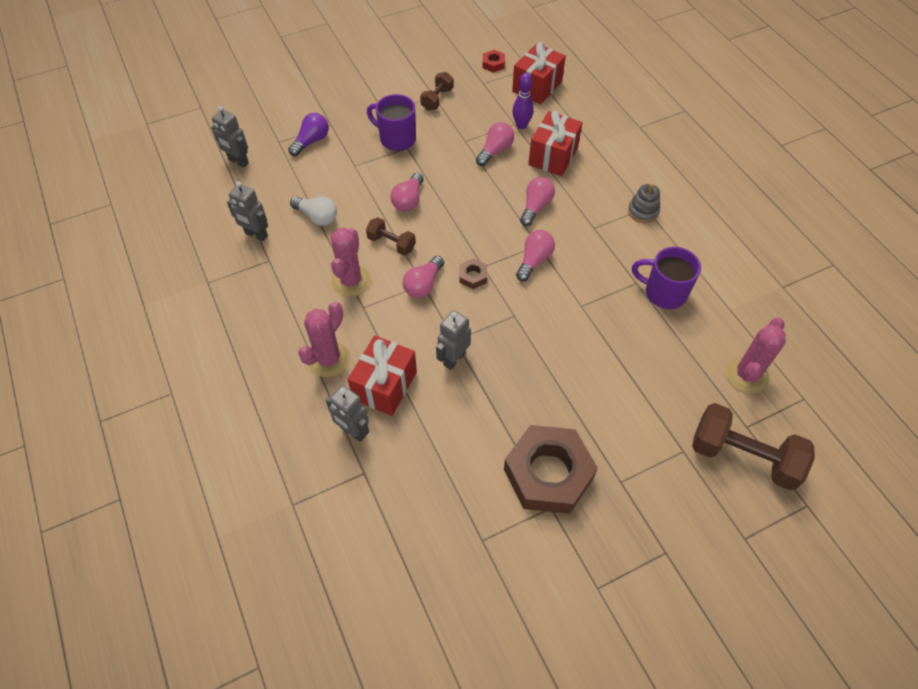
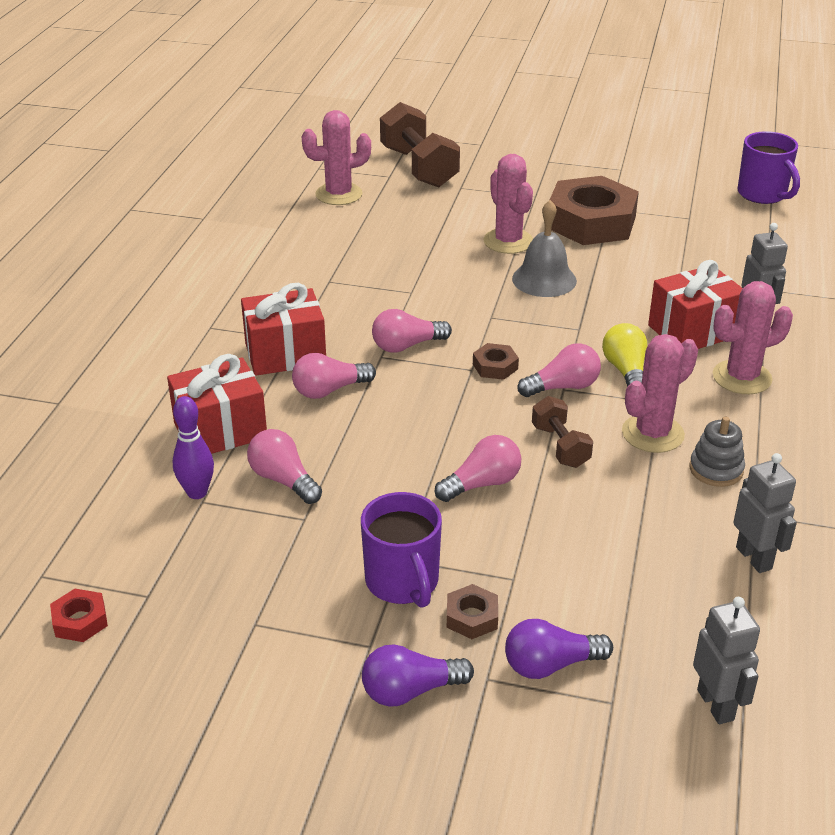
camera: 140 degrees left, 20 degrees down
white light bulb [290,196,337,226] -> none
brown dumbbell [420,72,454,111] -> none
grey robot [436,310,471,370] -> none
pink light bulb [476,122,514,166] -> pink light bulb turned 60 degrees clockwise [247,429,322,504]
red gift [512,42,566,104] -> red gift moved to [241,283,326,376]
grey stacking toy [628,184,660,223] -> grey stacking toy moved to [690,416,745,487]
purple mug [632,247,701,309] -> purple mug moved to [737,131,800,204]
none -> purple light bulb [362,644,474,706]
none -> brown nut [447,584,498,639]
none -> pink cactus [483,154,533,254]
none -> grey bell [512,200,577,297]
none -> yellow light bulb [602,323,647,387]

